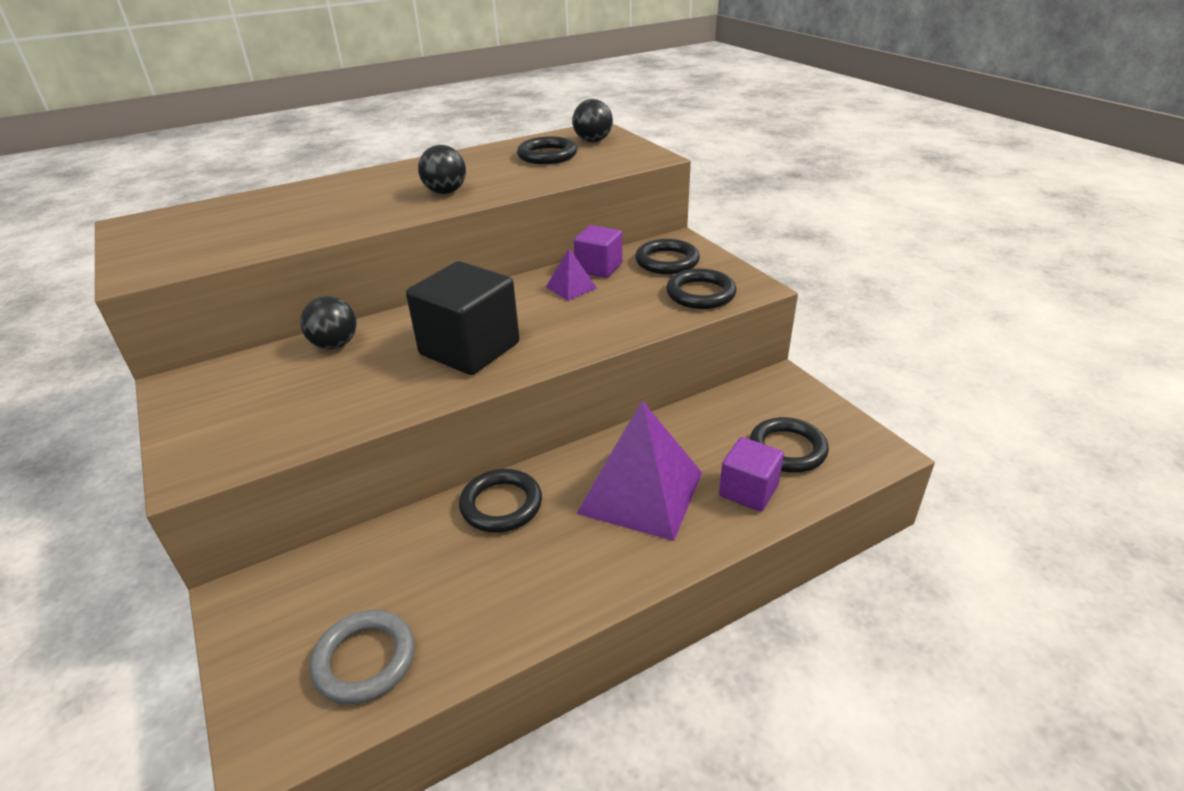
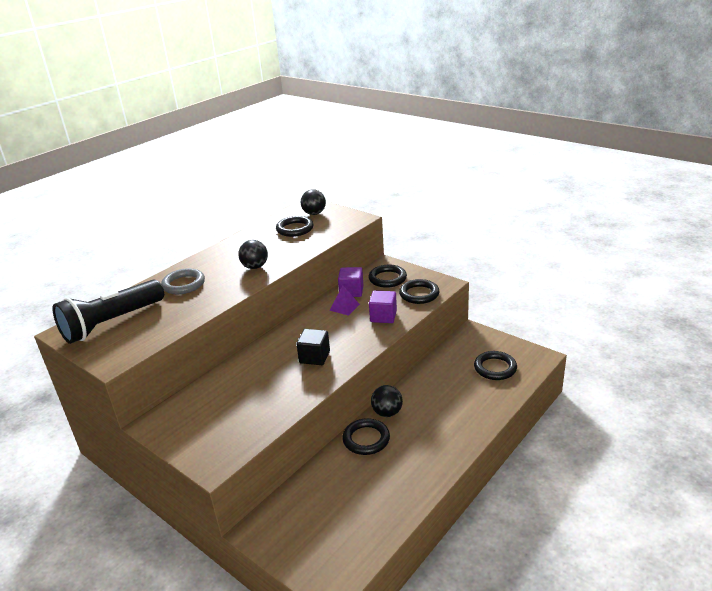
camera: 20 degrees left, 5 degrees down
black ball [300,296,357,349] -> black ball moved to [371,385,403,417]
grey ring [310,610,415,704] -> grey ring moved to [161,268,205,294]
black cube [406,261,520,375] -> black cube [297,329,330,365], size x0.58
purple pyramid [576,401,702,541] -> none
purple cube [719,437,784,512] -> purple cube moved to [369,290,397,323]
none -> black flashlight [52,280,164,344]

